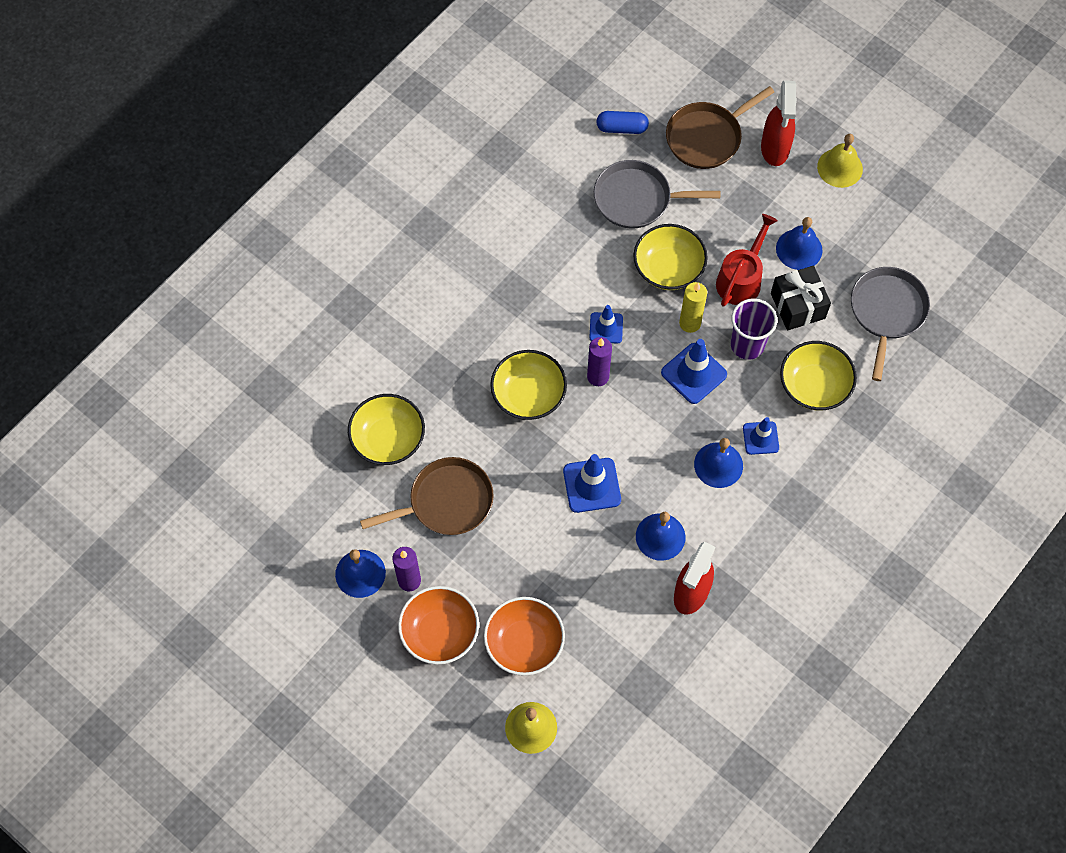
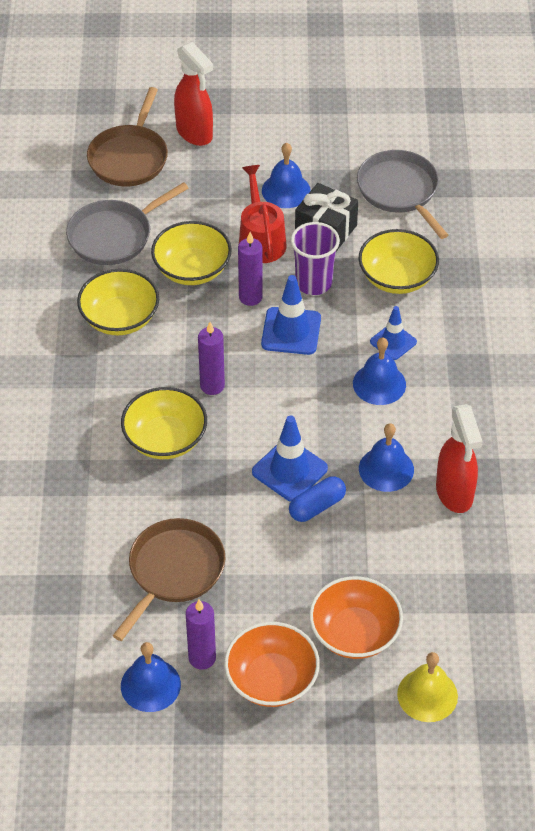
camera: 40 degrees left, 15 degrees down
yellow bowl [348,394,425,465] -> yellow bowl moved to [77,269,159,335]
blue traffic cone [589,305,623,343] -> none
blue capsule [596,111,649,134] -> blue capsule moved to [289,476,346,522]
yellow candle [679,282,707,333] -> purple candle [238,232,263,306]
yellow bell [817,134,863,188] -> none

